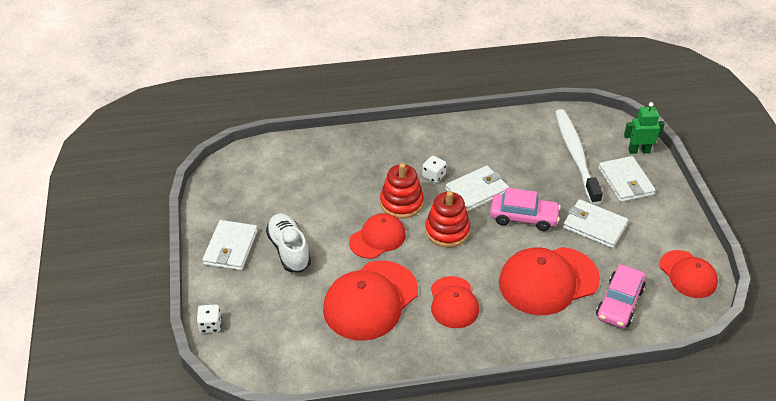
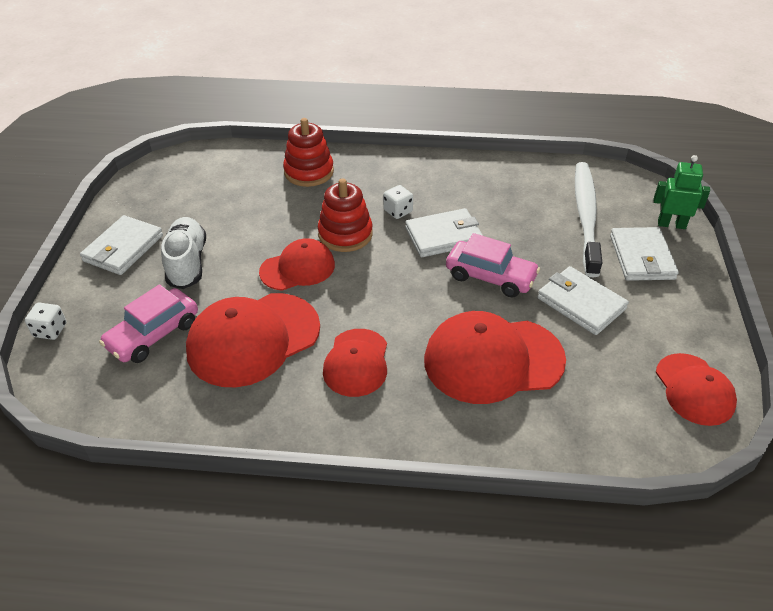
camera: 15 degrees right, 0 degrees up
red stacking toy [425,191,470,247] -> red stacking toy moved to [283,118,334,187]
pink car [596,264,646,328] -> pink car moved to [99,284,198,363]

